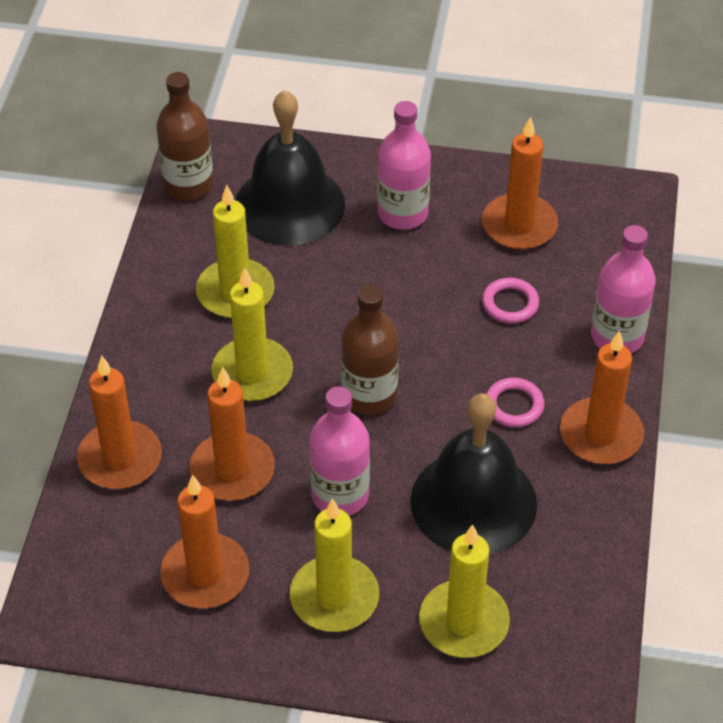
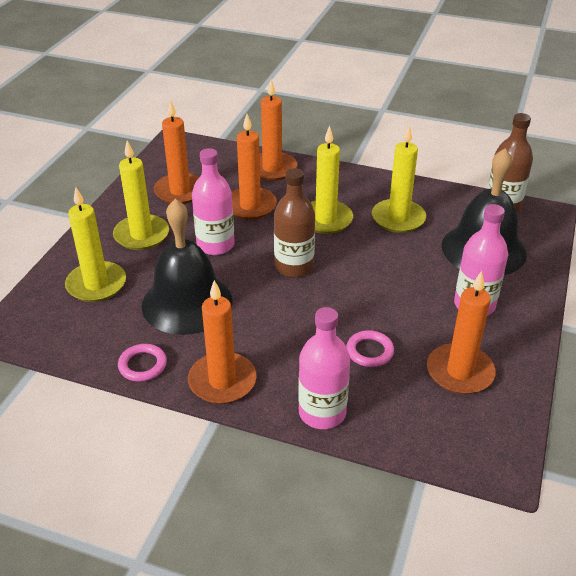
camera: 100 degrees right, 10 degrees down
pink ring [486,378,545,427] -> pink ring moved to [118,344,167,382]

